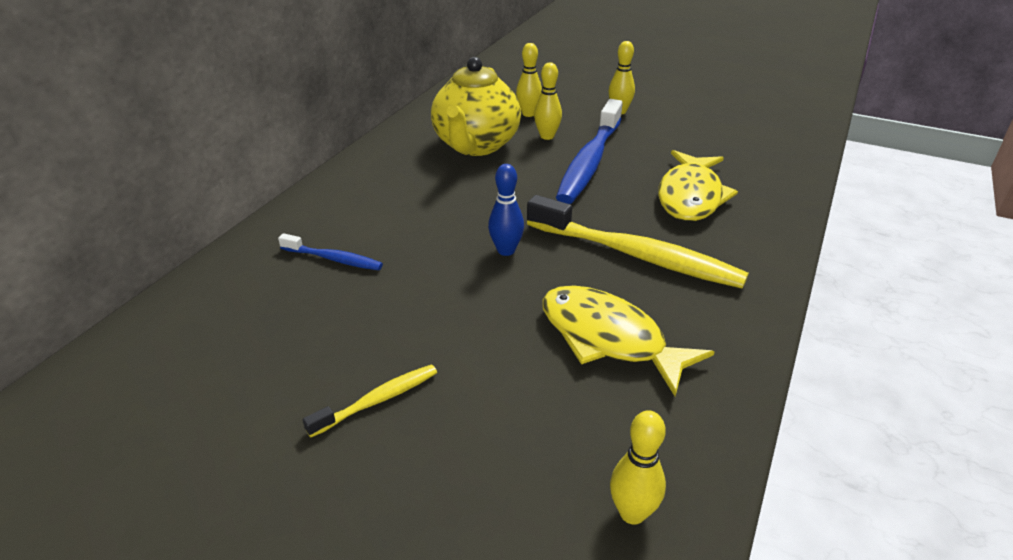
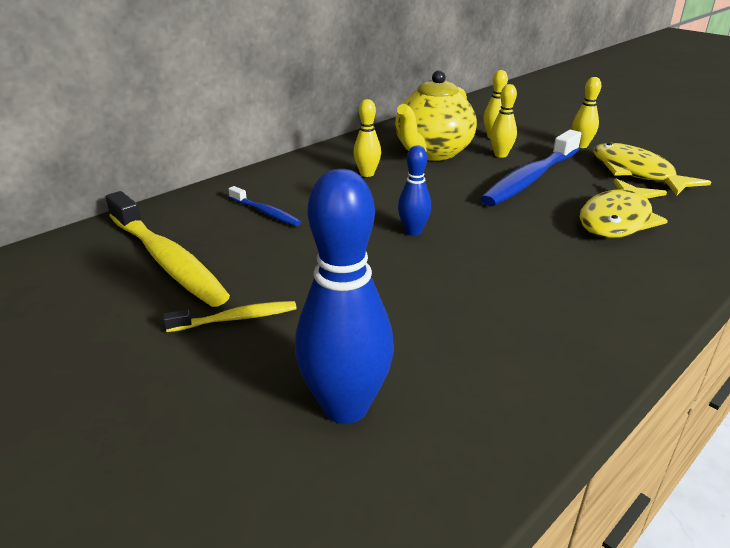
camera: 20 degrees right, 5 degrees down
yellow toothbrush [527,195,749,288] -> yellow toothbrush moved to [106,191,230,307]
yellow fish [542,285,714,396] -> yellow fish moved to [593,143,711,196]
yellow bowling pin [610,410,666,525] -> yellow bowling pin moved to [353,99,381,177]
none -> blue bowling pin [295,169,394,424]

